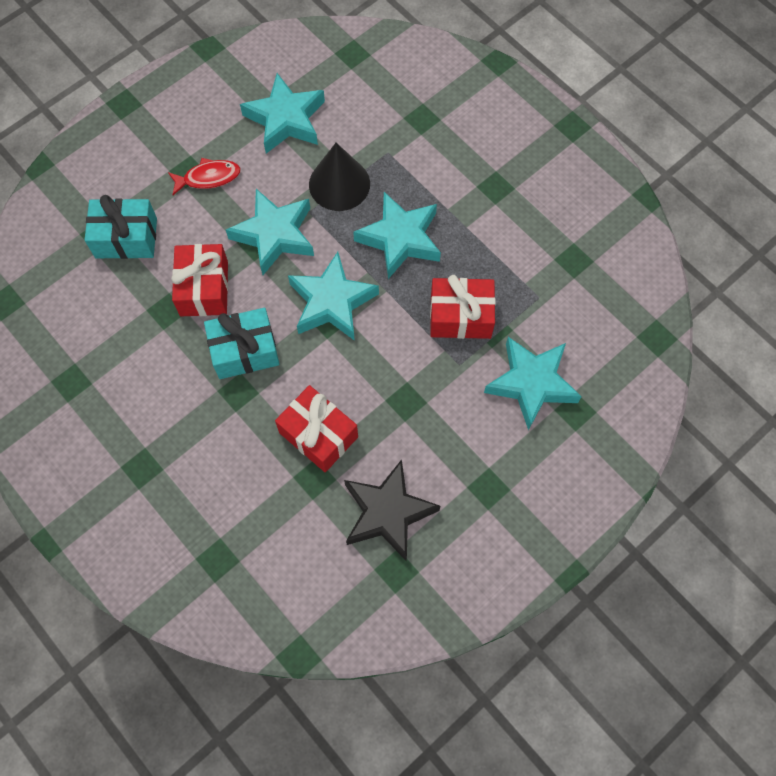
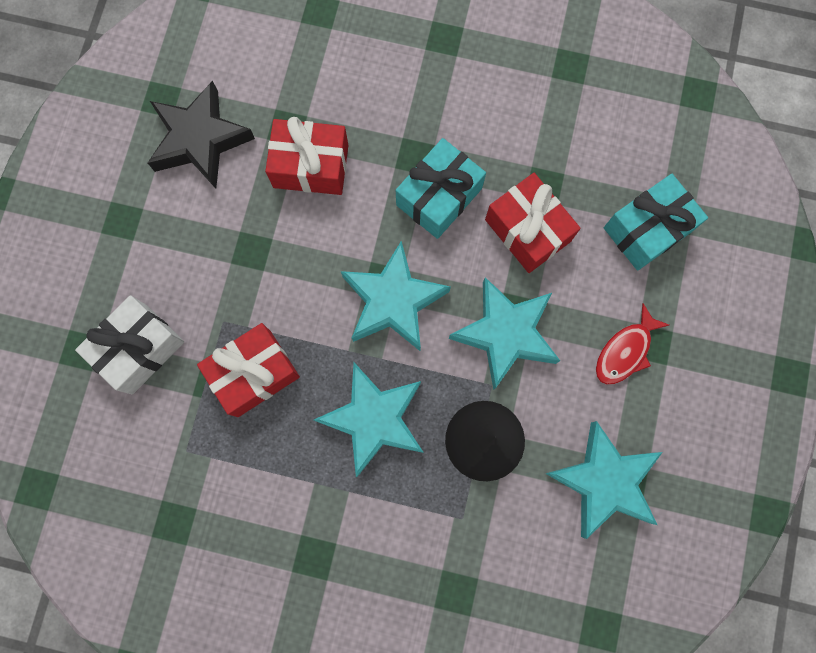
camera: 145 degrees right, 10 degrees up
turquoise star [484,337,582,430] -> white gift [75,295,184,394]

